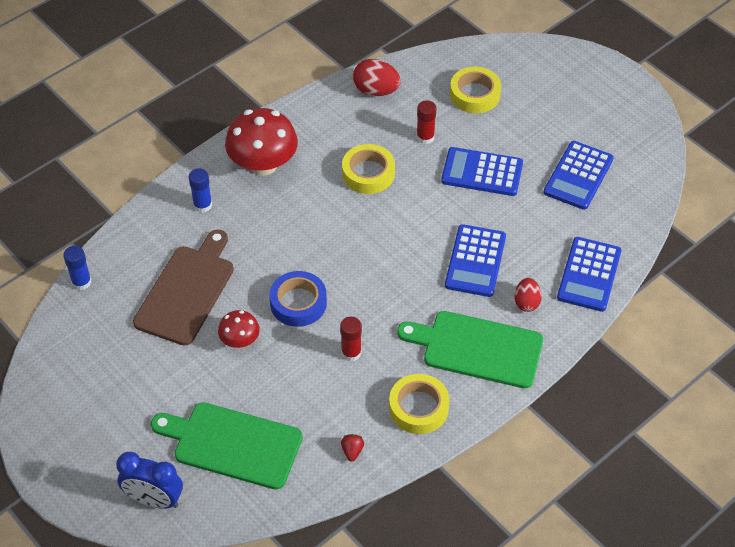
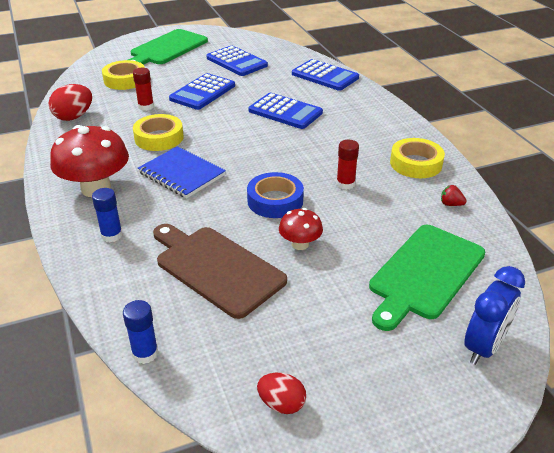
camera: 70 degrees left, 15 degrees down
green cutting board [397,311,543,388] -> green cutting board moved to [128,29,208,65]
red egg [515,278,542,312] -> red egg moved to [257,373,306,414]
none -> blue notebook [138,146,226,198]

